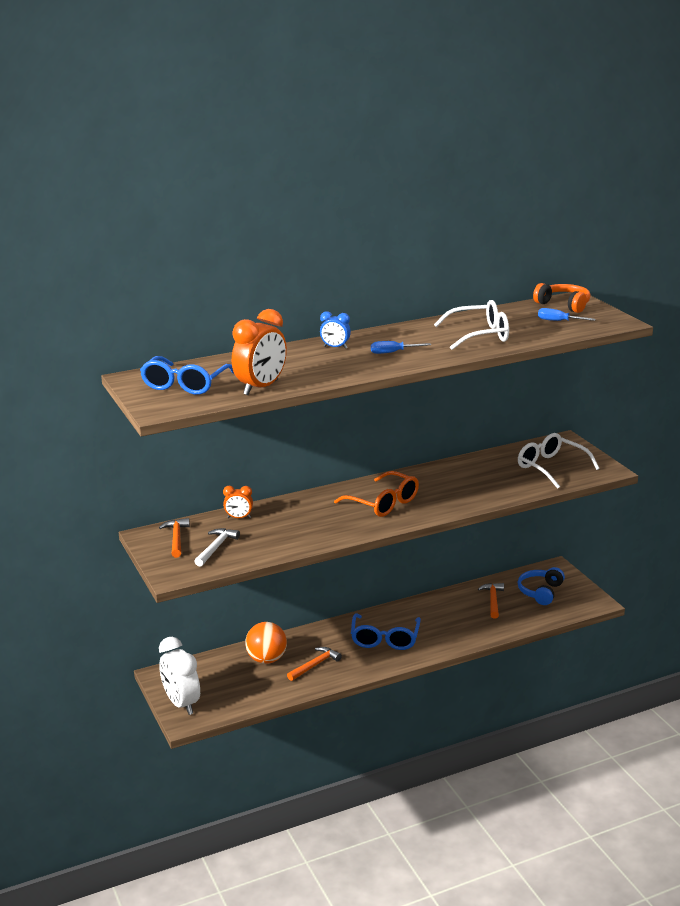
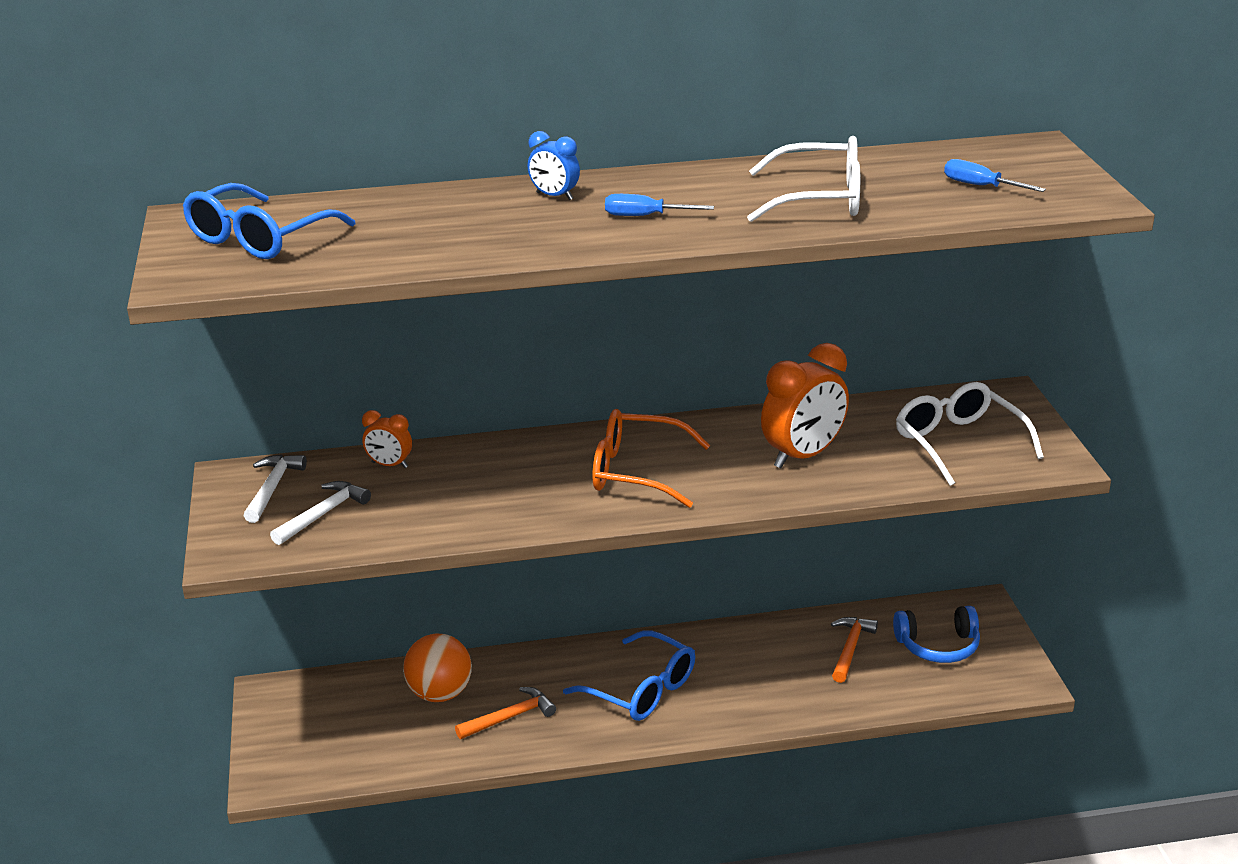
camera: 15 degrees right, 5 degrees up
orange hammer [159,518,190,558] -> white hammer [244,454,307,523]
white clock [159,637,200,715] -> none
orange clock [232,309,287,395] -> orange clock moved to [761,343,849,468]
orange glasses [334,471,419,517] -> orange glasses turned 135 degrees clockwise [593,409,710,508]
blue glasses [351,613,421,650] -> blue glasses turned 75 degrees counterclockwise [563,630,695,721]
blue headphones [518,567,565,605] -> blue headphones turned 135 degrees counterclockwise [893,606,980,663]
orange headphones [533,283,591,313] -> none

